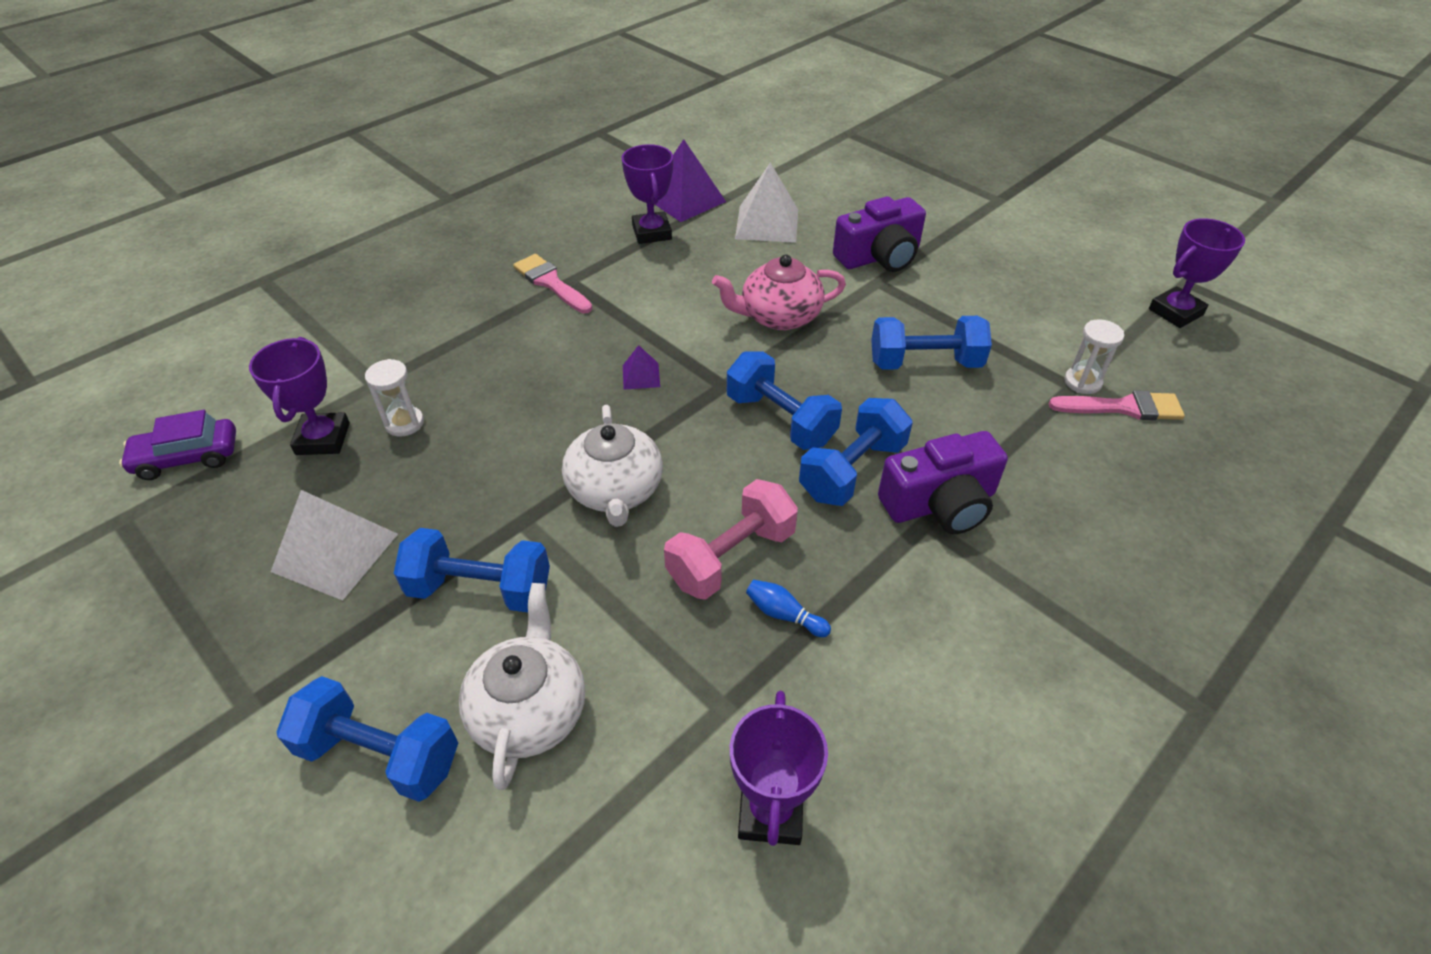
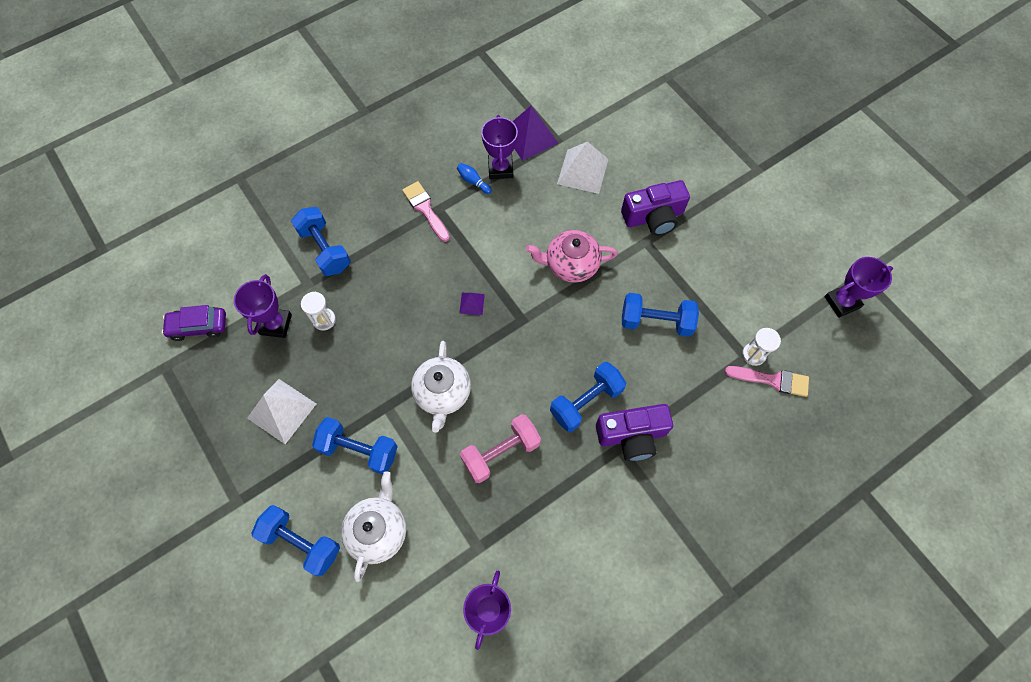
camera: 10 degrees right, 20 degrees up
blue dumbbell [727,351,842,450] -> blue dumbbell moved to [291,207,351,276]
blue bowling pin [746,580,831,637] -> blue bowling pin moved to [457,163,492,194]

